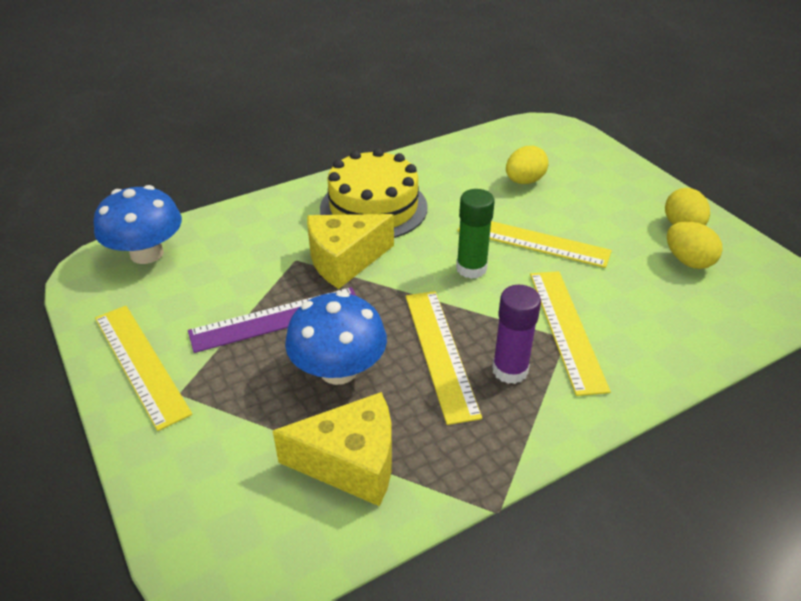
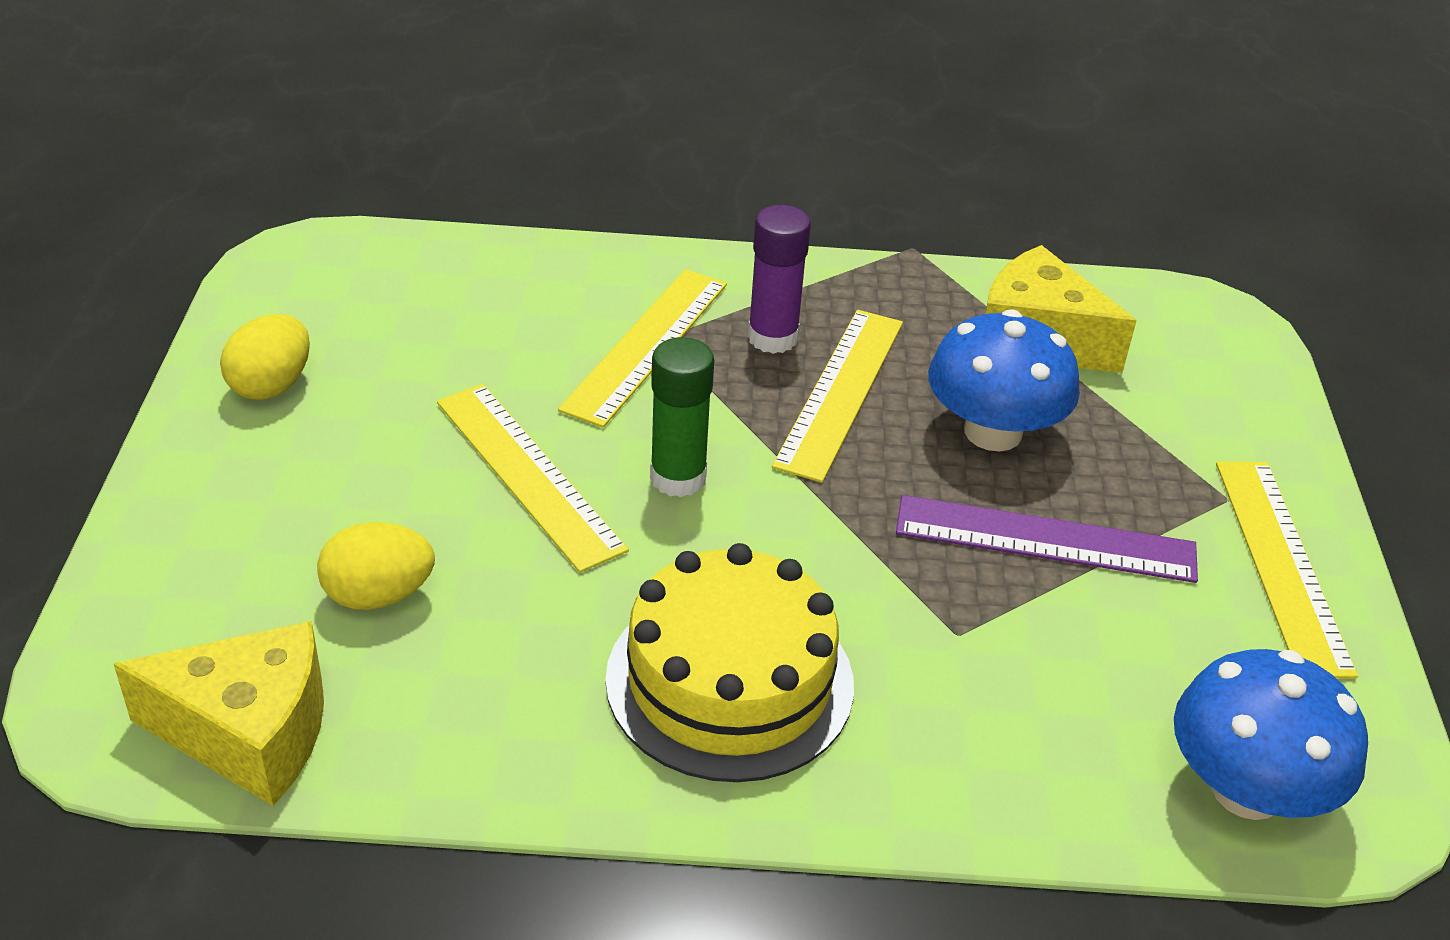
camera: 150 degrees left, 0 degrees up
yellow cheese [307,214,394,289] -> yellow cheese moved to [114,621,324,806]
yellow egg [667,221,723,269] -> none

